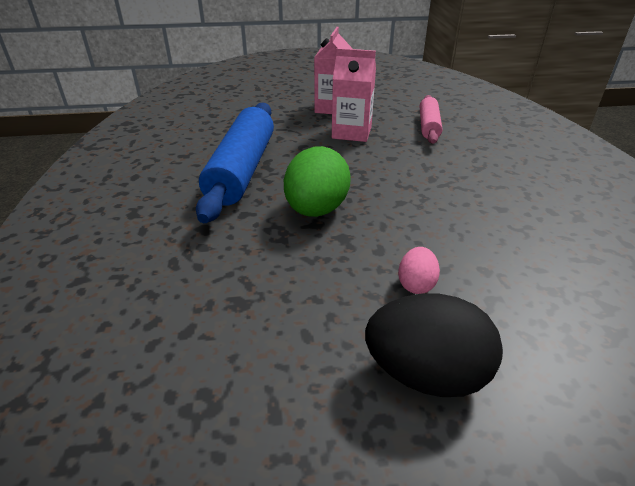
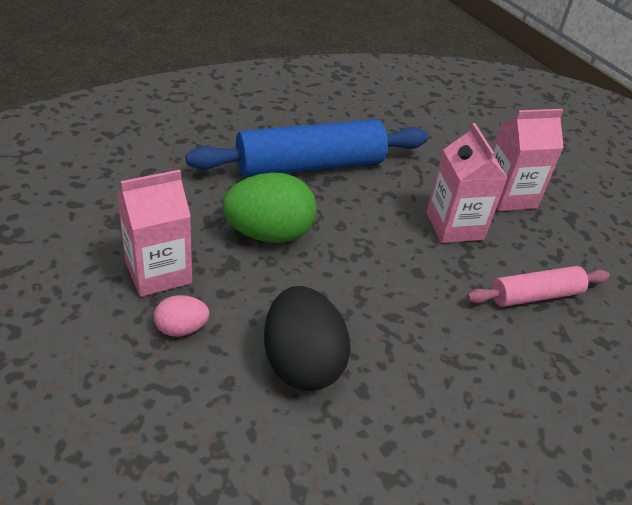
camera: 60 degrees right, 5 degrees up
black egg [365,294,503,397] -> black egg moved to [264,286,351,391]
none -> pink carton [117,170,192,297]

